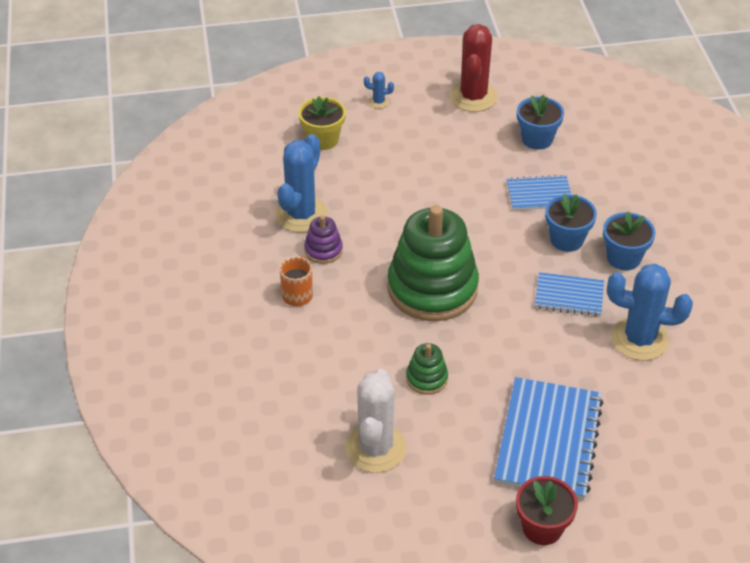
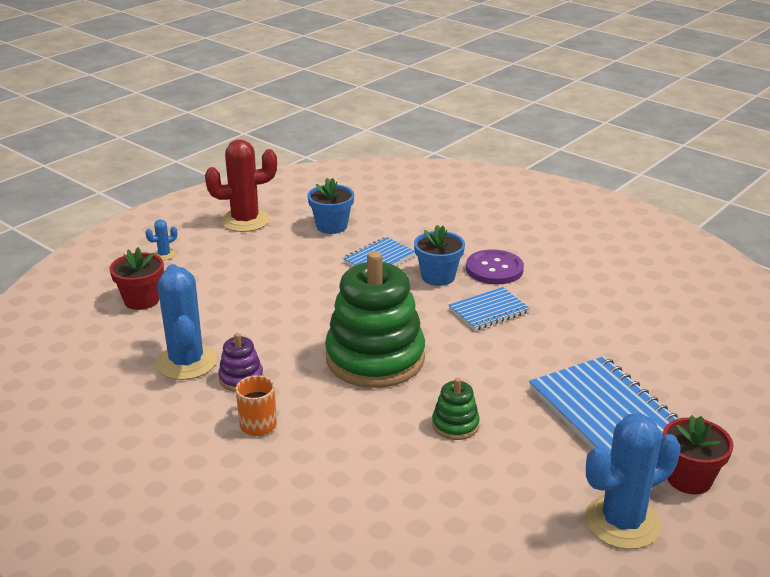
camera: 40 degrees left, 15 degrees down
yellow flower pot [298,96,346,150] -> red flower pot [109,247,164,310]
white cactus [345,369,406,473] -> none
red cactus [450,24,498,112] -> red cactus turned 75 degrees counterclockwise [205,139,277,232]
blue flower pot [603,212,656,270] -> purple button [466,249,524,285]
blue cactus [607,264,693,361] -> blue cactus moved to [585,413,681,549]

